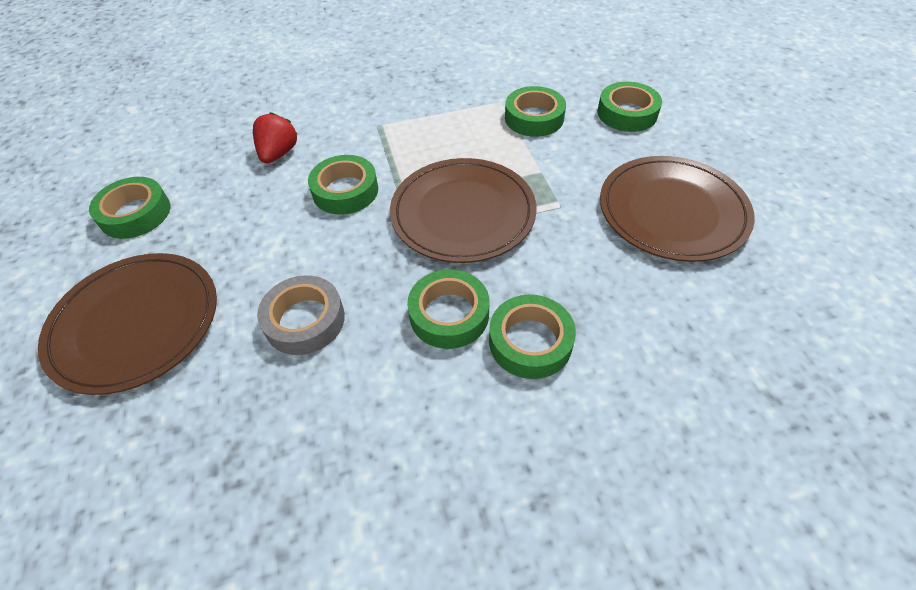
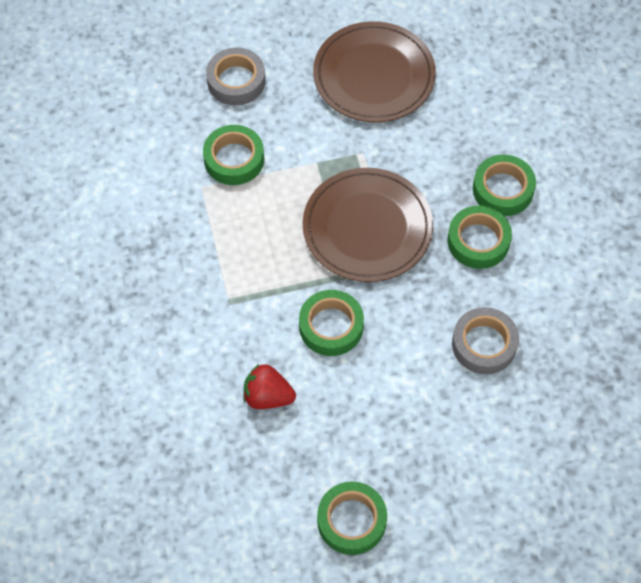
camera: 90 degrees left, 10 degrees up
brown plate [38,253,217,395] -> none
green tape [598,82,662,132] -> grey tape [206,48,266,105]

